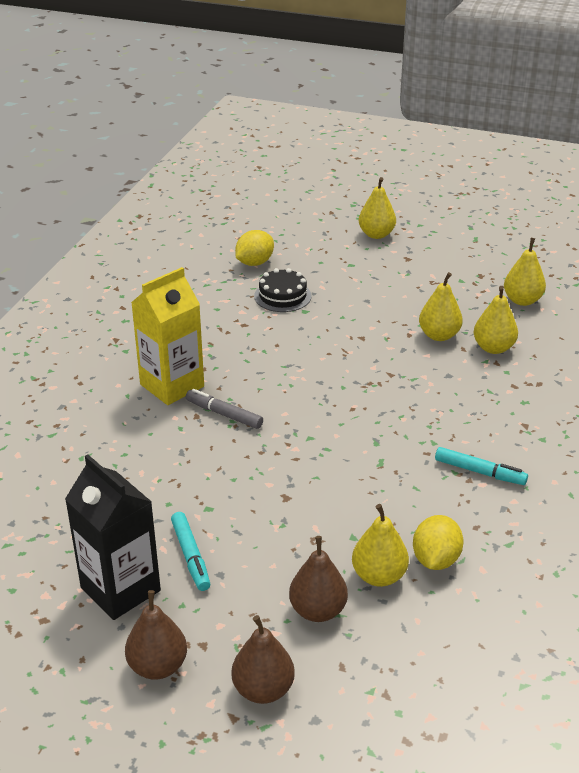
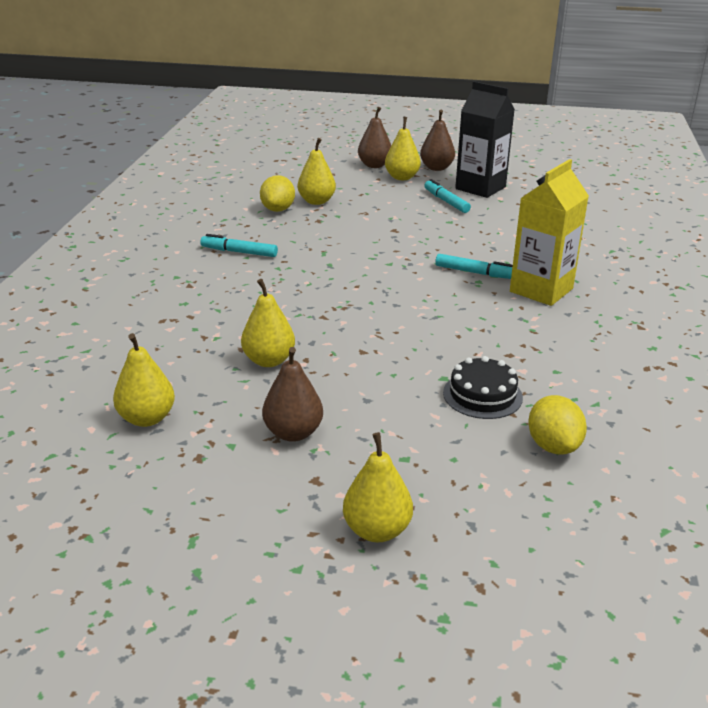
camera: 170 degrees right, 5 degrees down
grey marker [186,389,263,429] -> turquoise marker [435,254,513,279]
yellow lemon [235,230,274,266] -> yellow lemon turned 45 degrees counterclockwise [528,395,587,454]
brown pear [289,536,348,622] -> brown pear moved to [262,347,323,442]
yellow pear [474,286,518,354] -> yellow pear moved to [385,117,421,180]

